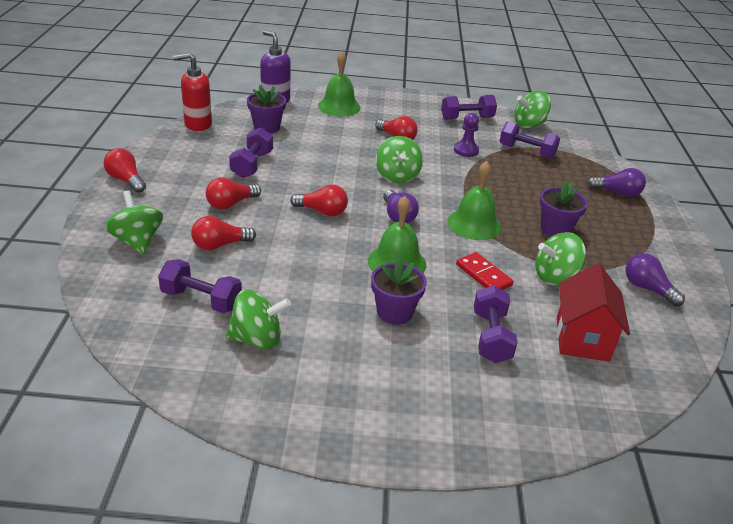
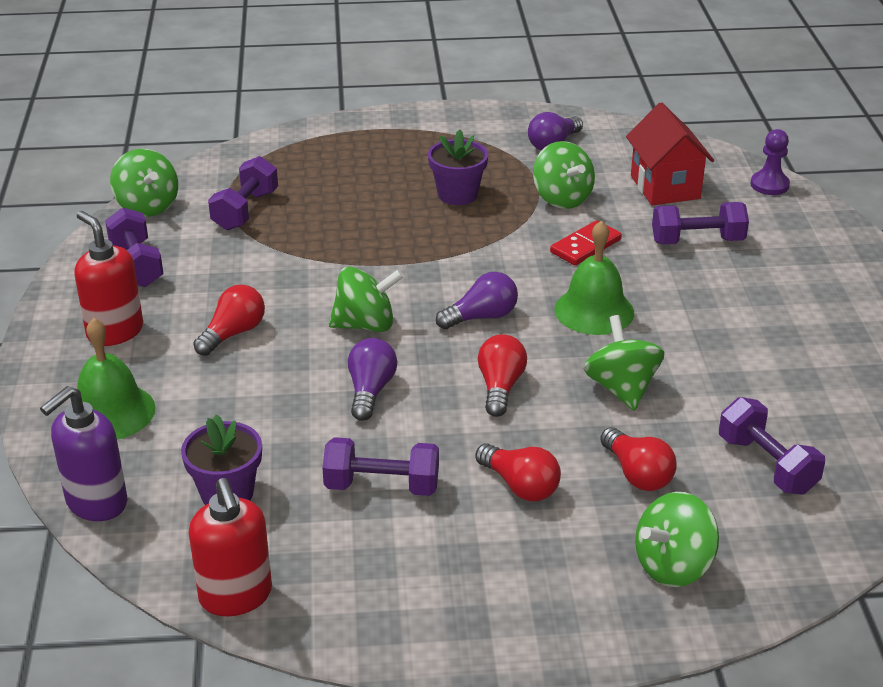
camera: 95 degrees left, 0 degrees up
red light bulb [103,148,146,193] -> none
purple dumbbell [158,259,242,313] -> purple dumbbell turned 45 degrees counterclockwise [719,397,825,494]
green spinning top [225,290,291,350] -> green spinning top moved to [583,315,664,411]
purple flower pot [371,257,427,325] -> none
green bell [447,161,501,240] -> none
purple pawn [454,113,479,157] -> purple pawn moved to [751,129,790,195]
red house [557,263,630,362] -> red house turned 75 degrees clockwise [626,102,714,205]
purple light bulb [587,168,646,197] -> purple light bulb moved to [348,338,397,421]
none -> red soap dispenser [74,211,143,346]

